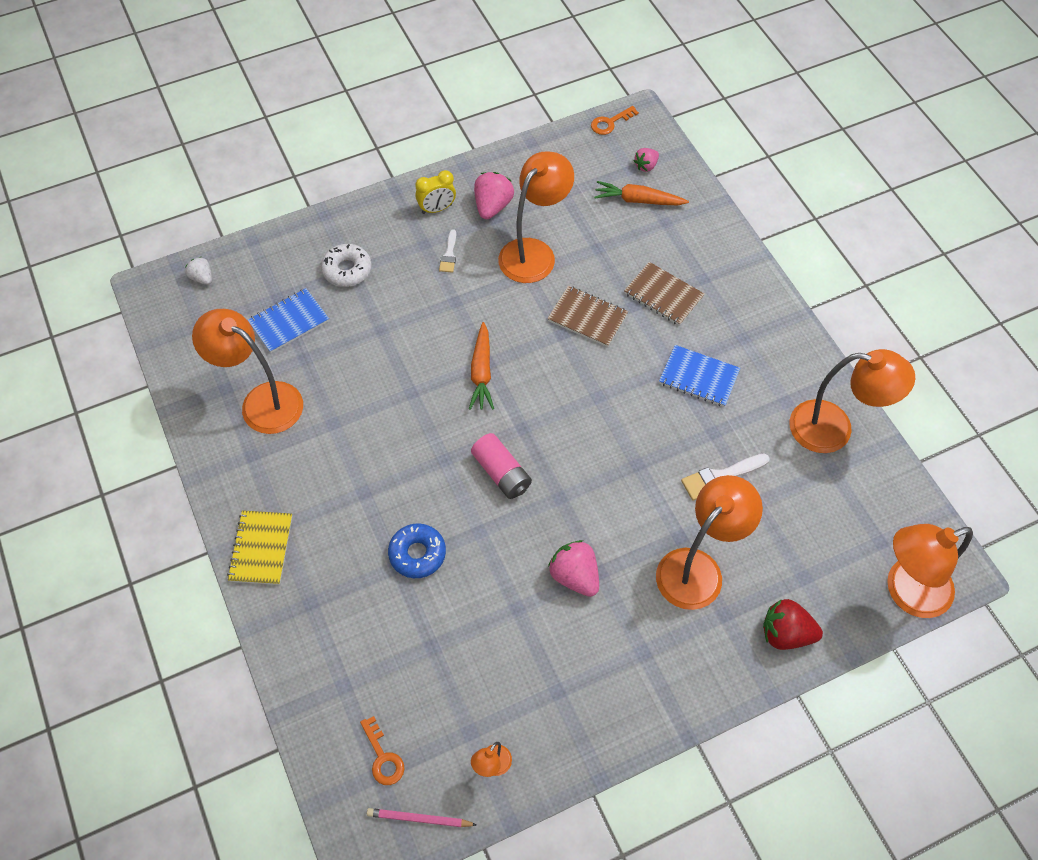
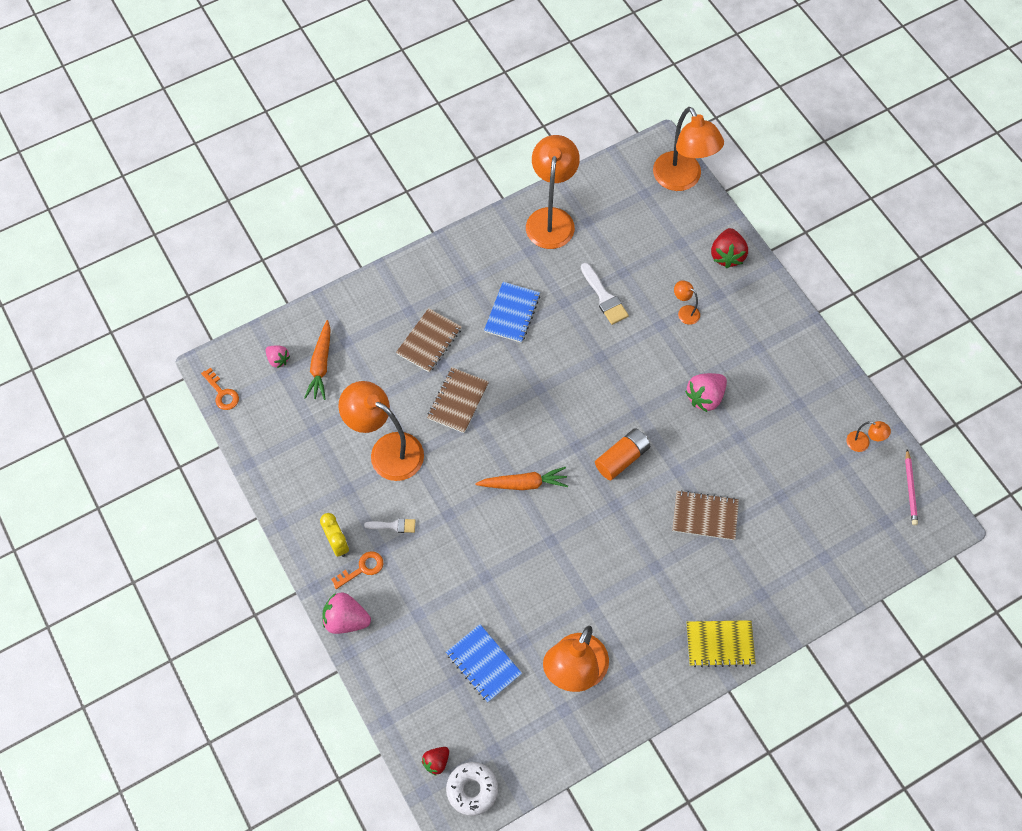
camera: 95 degrees left, 5 degrees up
white strawberry [185,257,212,285] -> red strawberry [422,747,449,775]
white donut [321,244,371,287] -> white donut moved to [446,762,498,816]
orange key [360,716,405,785] -> orange key moved to [331,551,383,589]
blue donut [388,523,446,578] -> brown notebook [672,490,739,540]
pink battery [471,433,532,499] -> orange battery [595,428,650,480]
pink strawberry [474,172,514,219] -> pink strawberry moved to [322,593,371,634]
orange lamp [656,475,763,610] -> orange lamp [674,280,700,325], size x0.44

